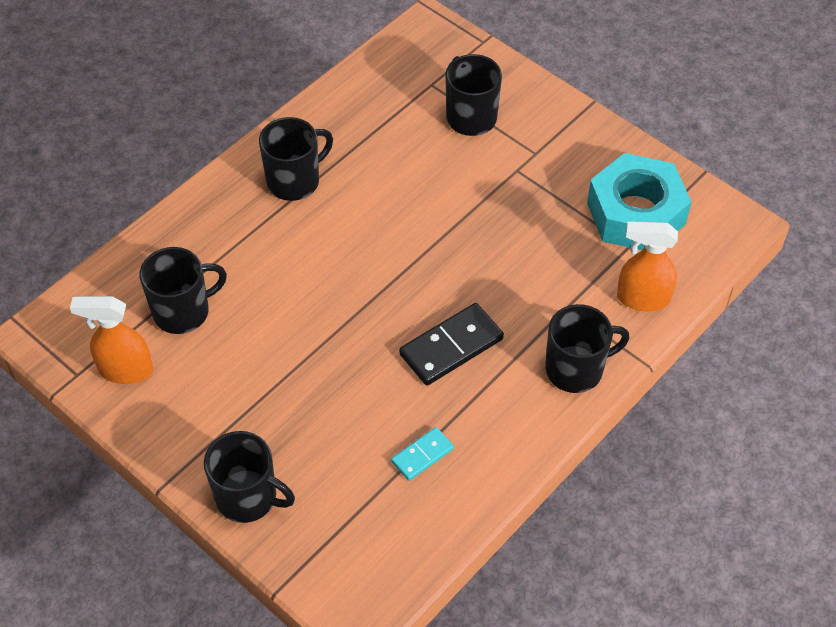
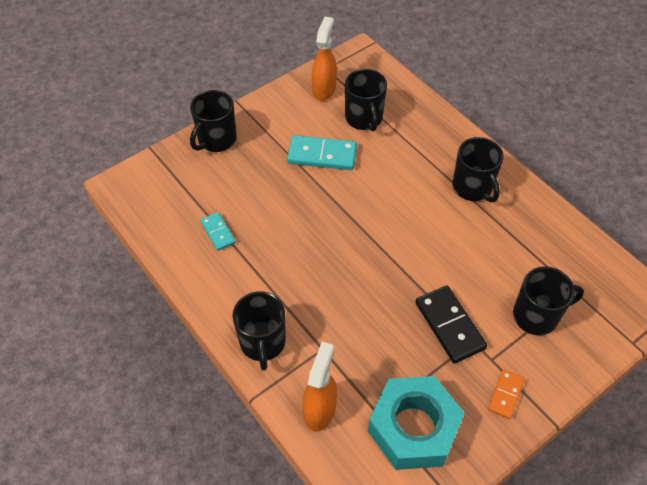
camera: 100 degrees right, 0 degrees up
black domino [399,303,504,385] -> black domino moved to [415,285,487,364]
none -> turquoise domino [287,135,357,170]
none -> orange domino [488,369,525,419]

